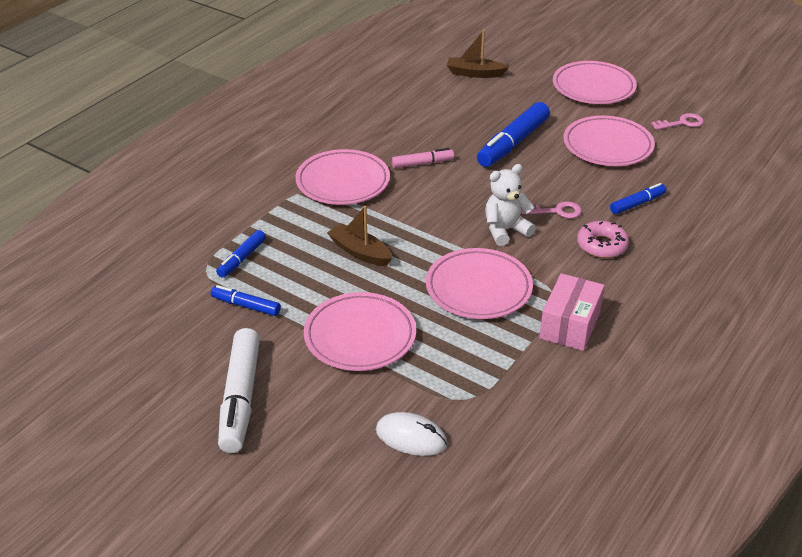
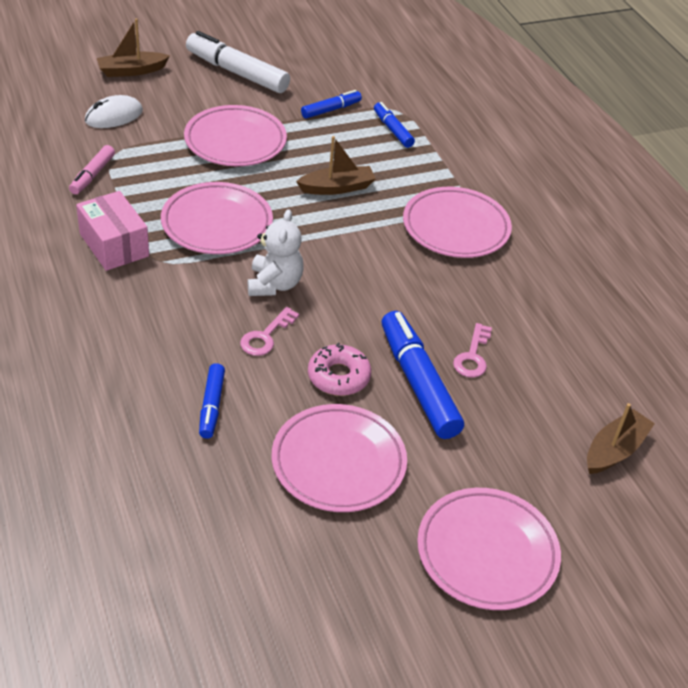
camera: 120 degrees right, 5 degrees up
pink marker [392,148,454,168] -> pink marker moved to [69,145,115,194]
pink donut [577,221,629,258] -> pink donut moved to [308,343,371,396]
pink key [651,113,704,130] -> pink key moved to [453,323,492,378]
none -> brown boat [97,18,170,77]

